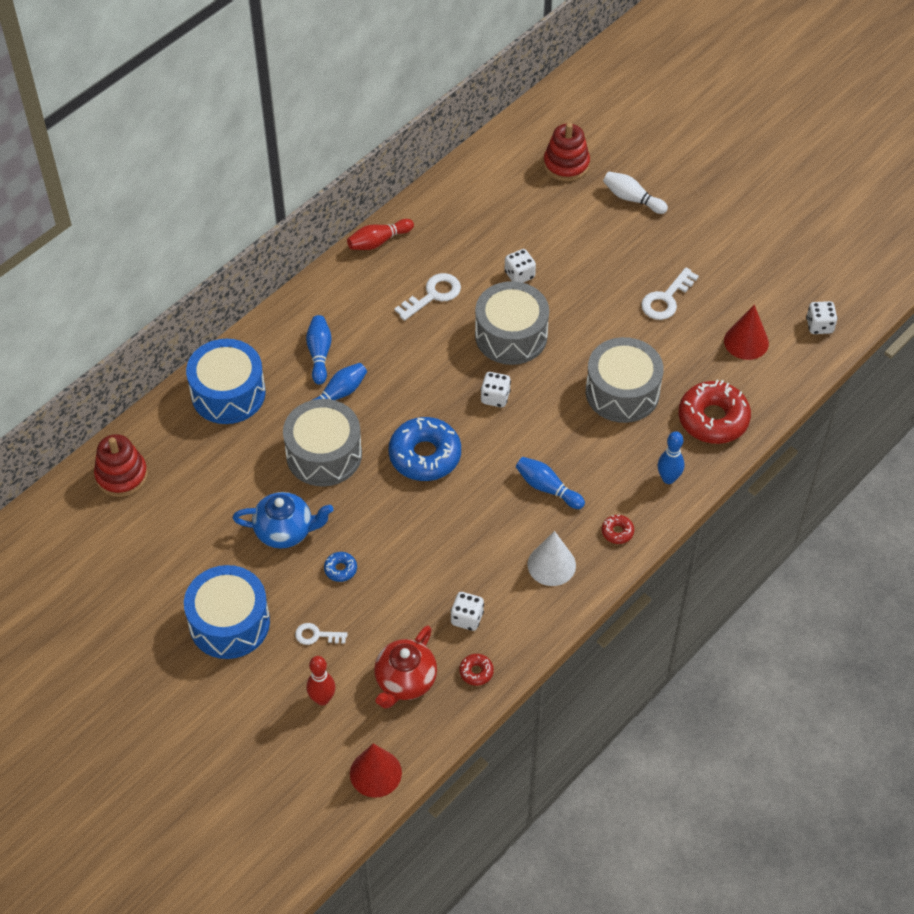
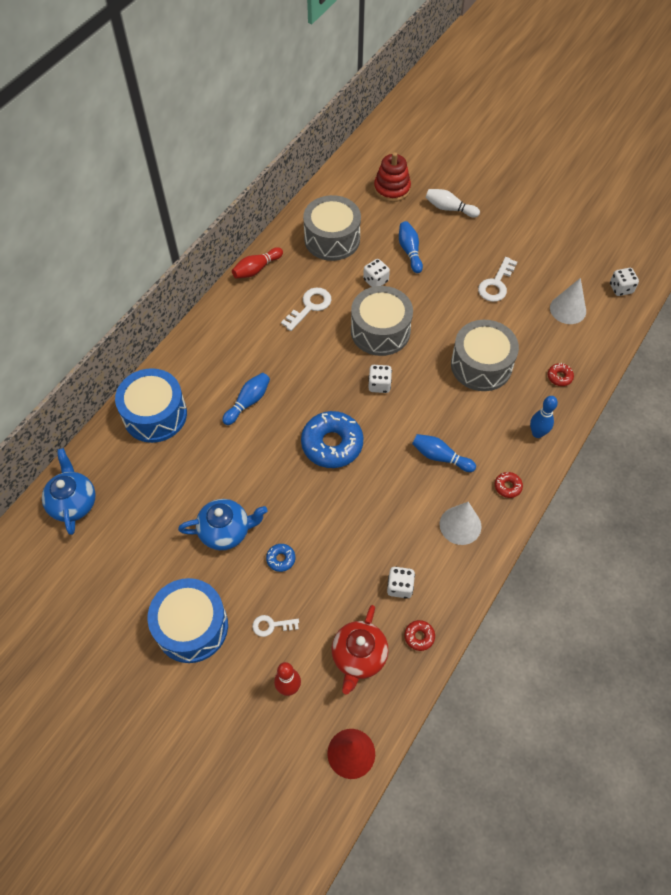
camera: 10 degrees left, 5 degrees up
red stacking toy [94,434,148,497] -> blue teapot [42,448,96,535]
grey drum [283,399,362,486] -> grey drum moved to [303,195,361,261]
blue bowling pin [306,315,332,385] -> blue bowling pin moved to [399,221,423,273]
red donut [679,380,751,444] -> red donut [548,363,574,386], size x0.44
red cone [724,305,769,360] -> white cone [550,278,586,324]

